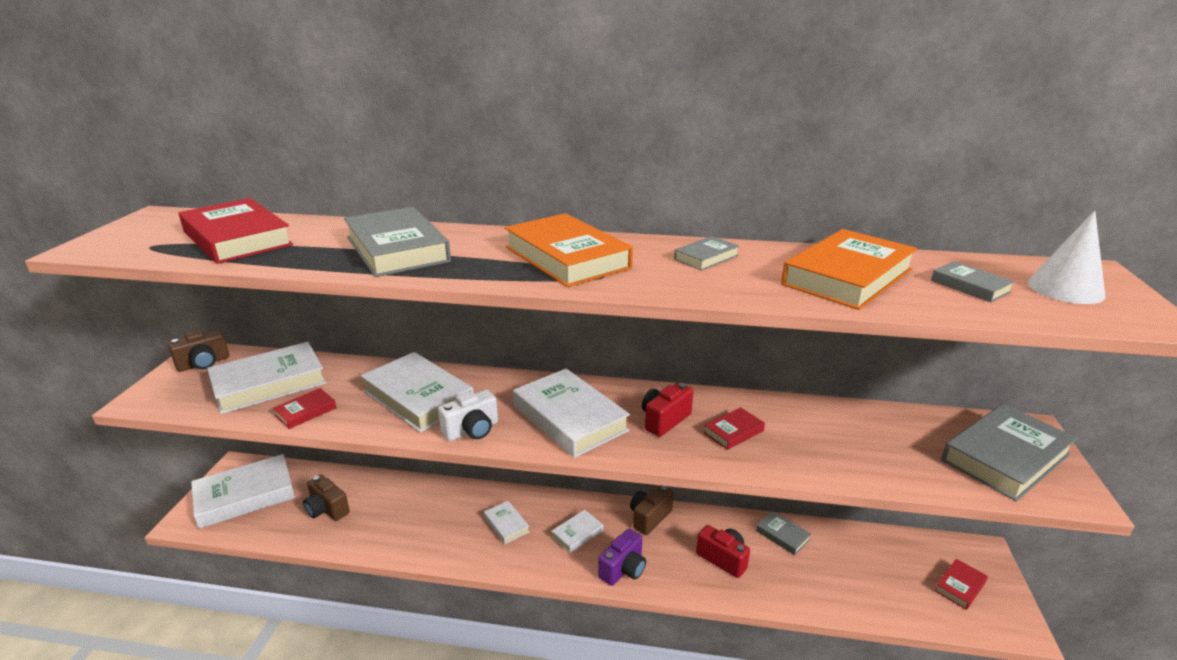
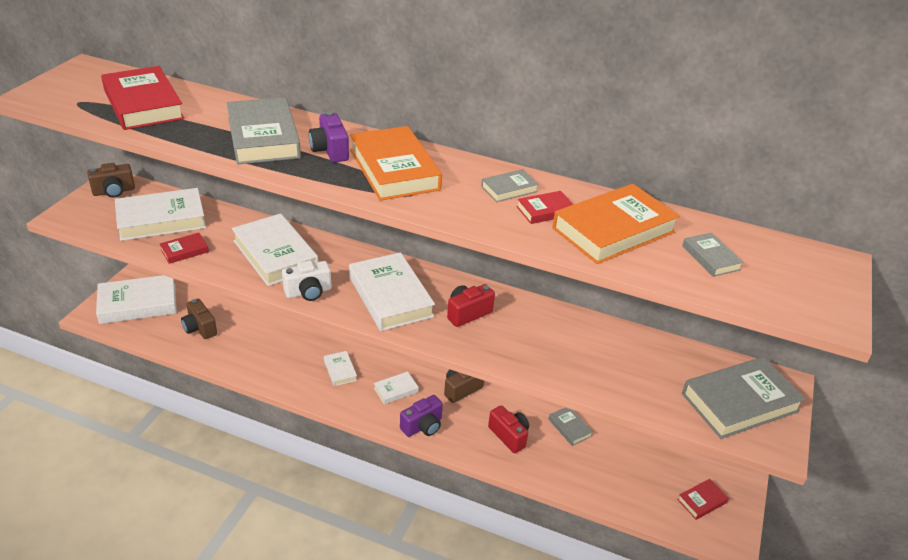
camera: 10 degrees right, 10 degrees up
red book [704,407,765,450] -> red book moved to [517,191,574,224]
white cone [1027,211,1105,304] -> none
none -> purple camera [309,112,349,162]

